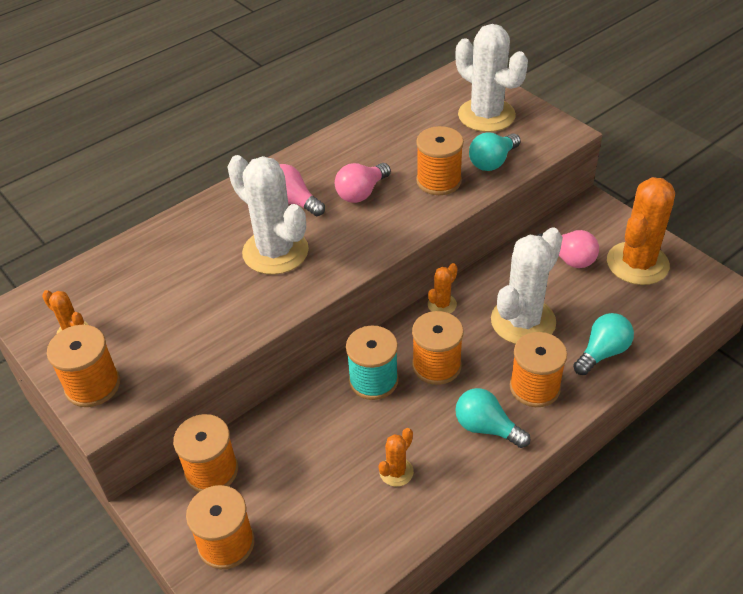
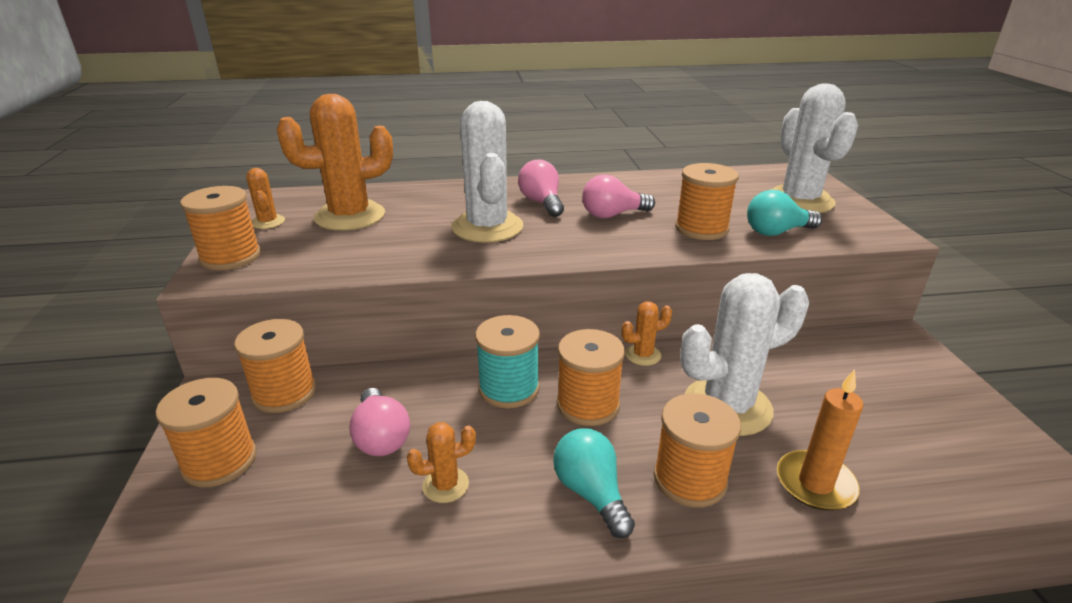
camera: 30 degrees right, 15 degrees down
pink light bulb [536,230,599,268] -> pink light bulb moved to [349,388,410,456]
turquoise light bulb [573,313,634,375] -> orange candle [777,369,863,511]
orange cactus [607,177,675,285] -> orange cactus moved to [277,94,393,231]

